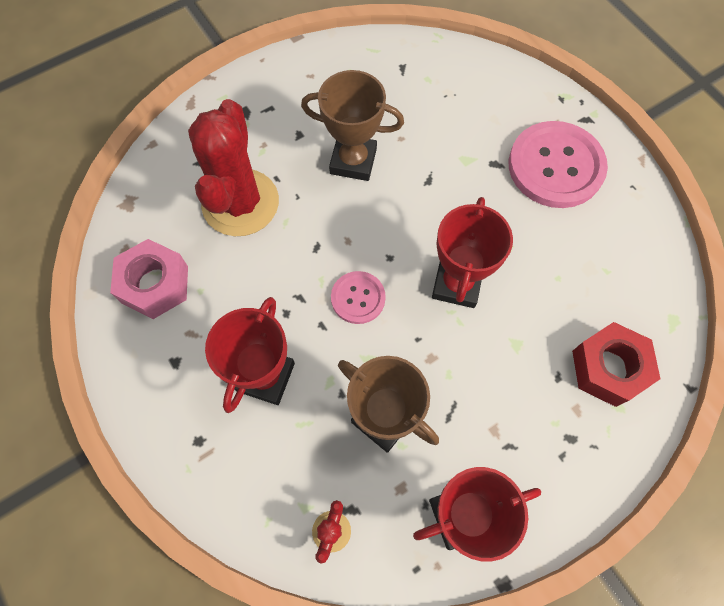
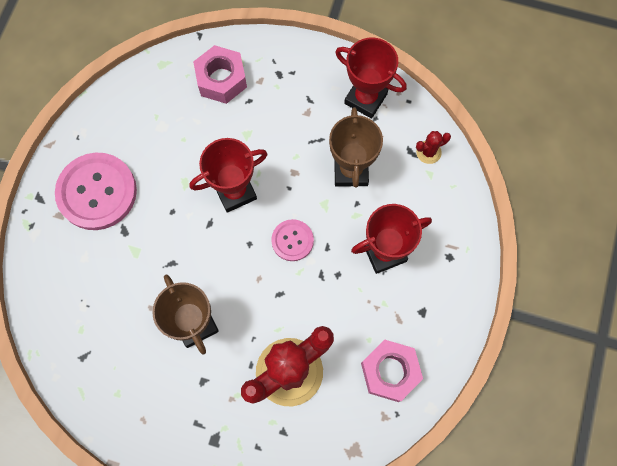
camera: 130 degrees left, 5 degrees up
red nut [572,322,660,407] -> pink nut [193,45,247,104]

